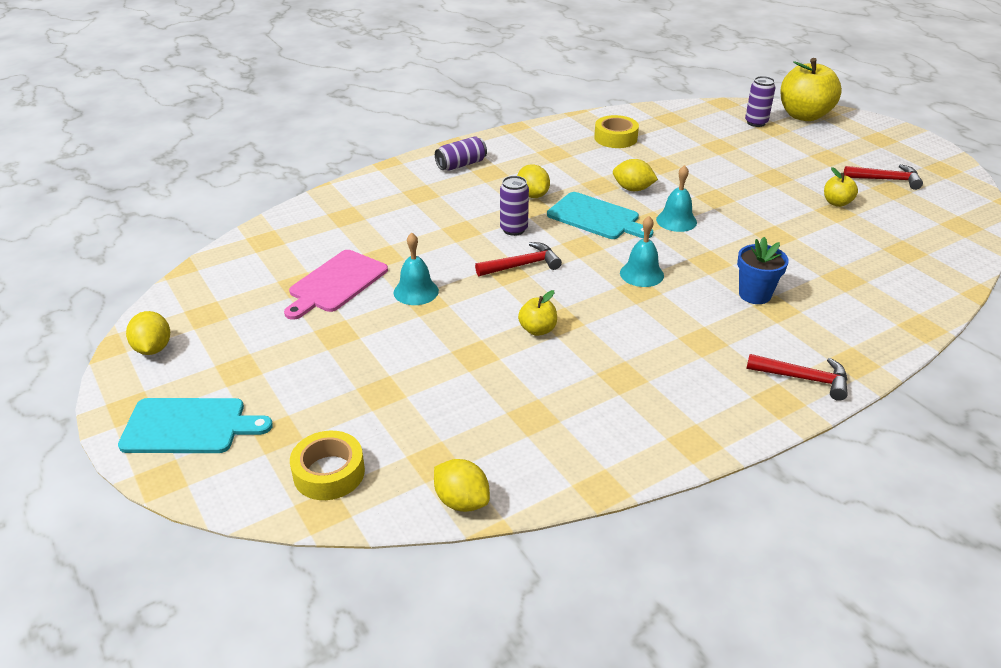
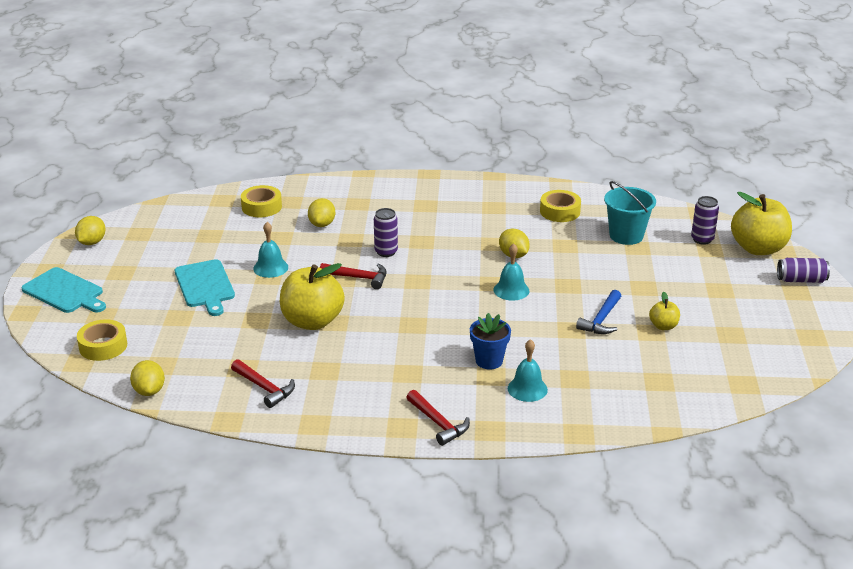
camera: 35 degrees right, 5 degrees down
pink cutting board [284,250,388,320] -> none
purple can [435,136,487,170] -> purple can moved to [777,258,830,283]
yellow lemon [517,164,550,198] -> yellow lemon moved to [308,198,335,227]
yellow apple [518,290,557,336] -> yellow apple [280,263,345,330], size x2.12
turquoise cutting board [547,192,653,239] -> turquoise cutting board moved to [175,259,235,316]
turquoise bell [620,216,664,287] -> turquoise bell moved to [508,339,548,402]
red hammer [844,164,923,190] -> red hammer moved to [231,359,295,408]
none -> yellow tape [241,185,282,217]
none -> blue hammer [576,290,621,334]
none -> turquoise bucket [604,181,656,245]

